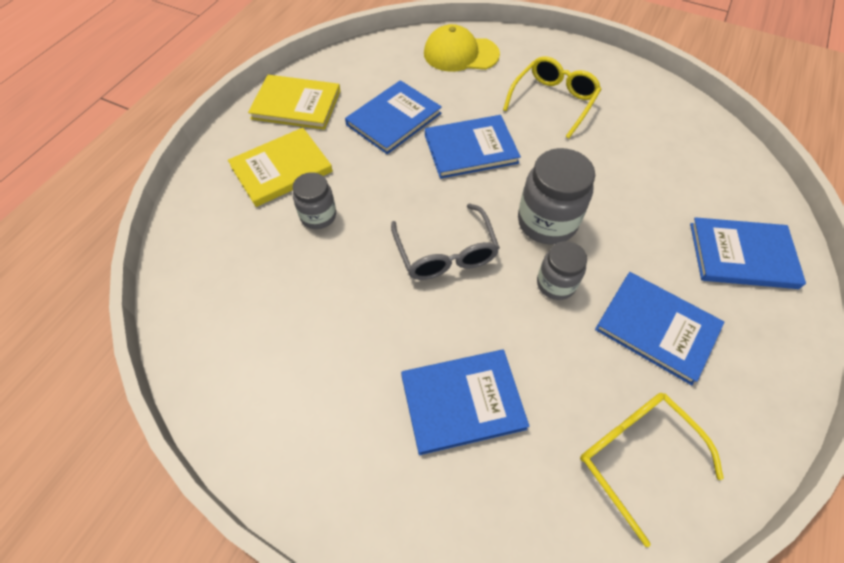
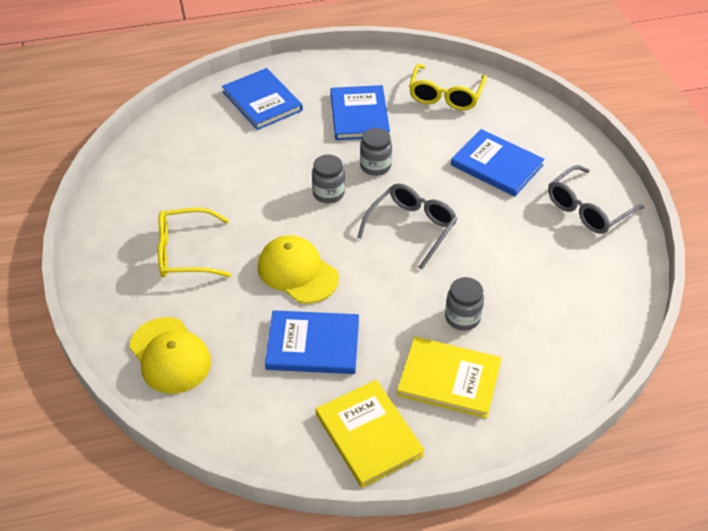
camera: 130 degrees left, 10 degrees down
blue book [425,115,521,179] -> yellow cap [258,235,339,304]
grey jar [518,148,595,244] -> grey jar [312,155,345,203], size x0.61
none -> grey glasses [548,165,644,234]

